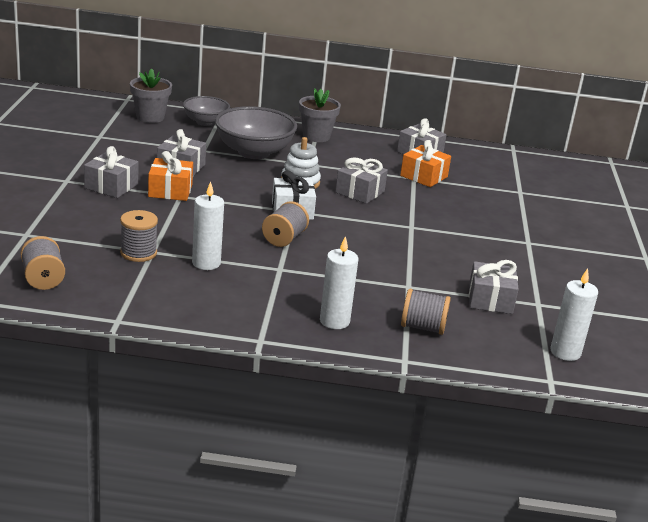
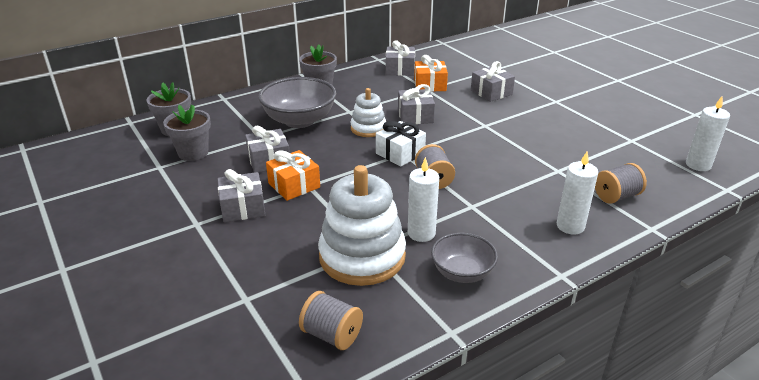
camera: 35 degrees left, 5 degrees up
grey spool [120,210,158,262] -> white stacking toy [318,165,406,286]
grey bowl [183,96,230,126] -> grey bowl moved to [431,233,498,283]
grey gift [469,260,519,314] -> grey gift moved to [471,61,515,102]
none -> grey flower pot [163,105,211,161]

